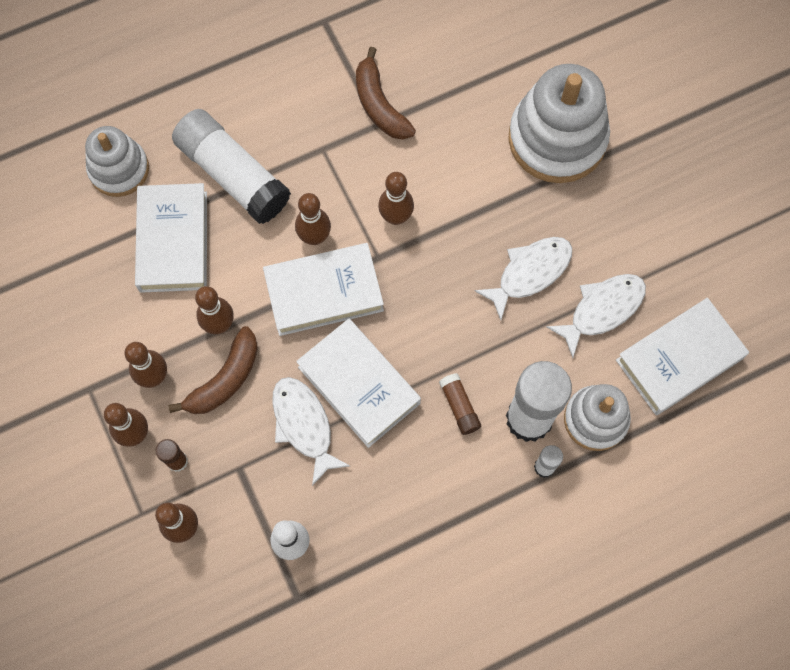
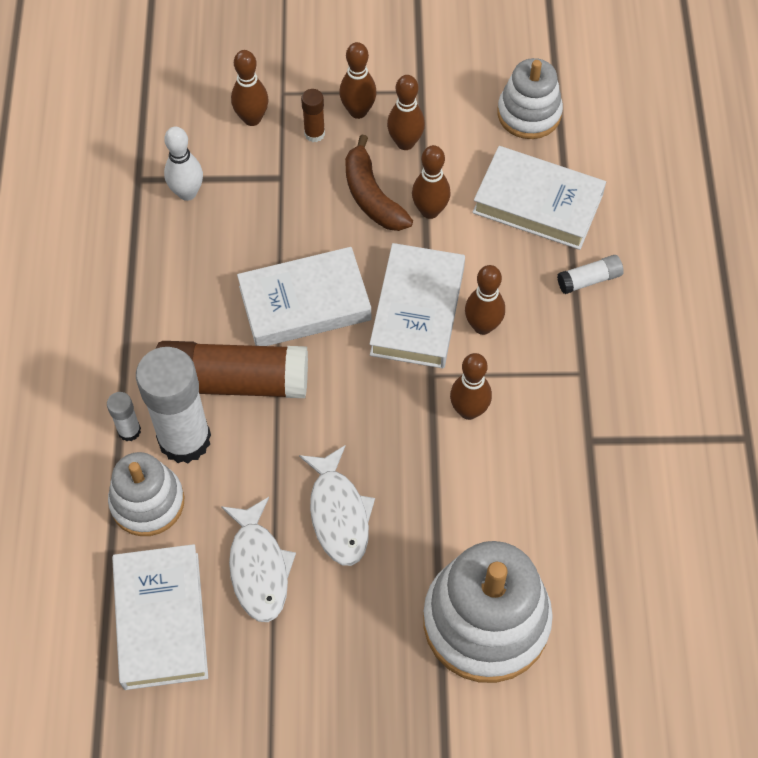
camera: 115 degrees right, 10 degrees down
white stacking toy [85,126,149,197] -> white stacking toy moved to [497,58,563,139]
white glue stick [172,109,291,224] -> white glue stick [557,255,624,294], size x0.44
white fish [272,377,350,486] -> none
brown banana [356,47,416,140] -> none
brown glue stick [439,373,481,435] -> brown glue stick [156,341,308,398], size x2.26

